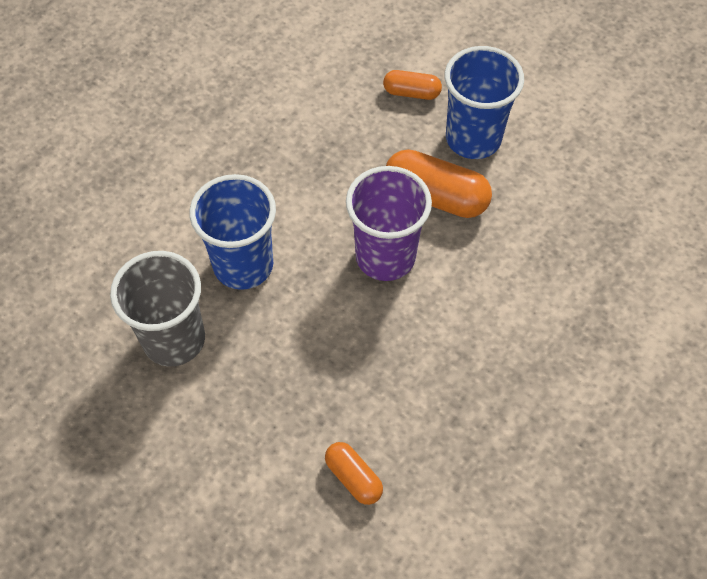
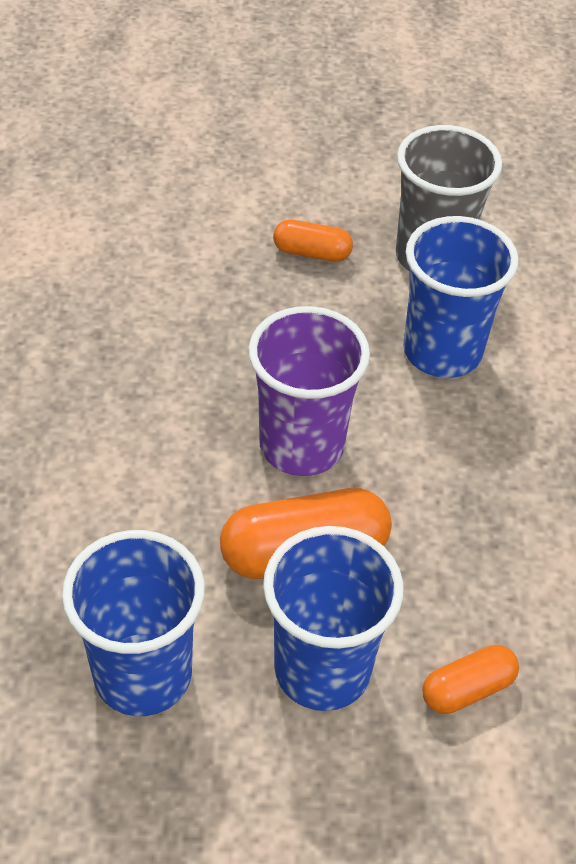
camera: 140 degrees right, 10 degrees down
orange capsule [325,442,383,505] -> orange capsule moved to [273,219,353,262]
none -> blue cup [62,530,205,716]

